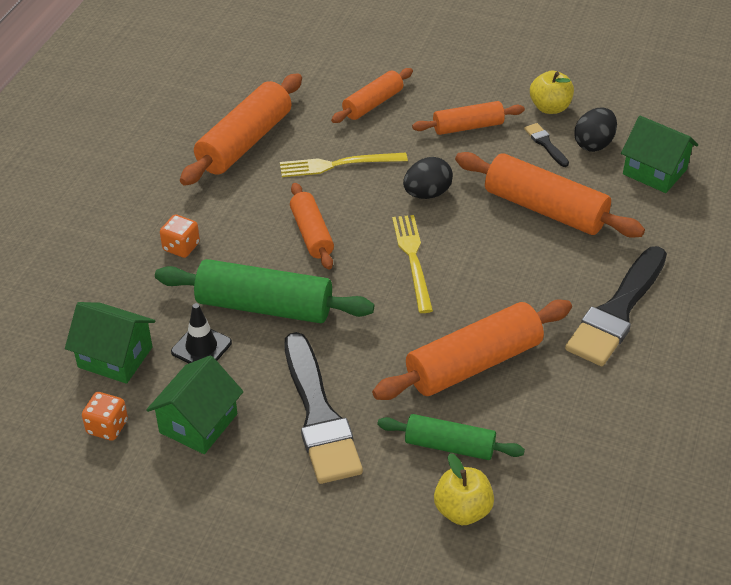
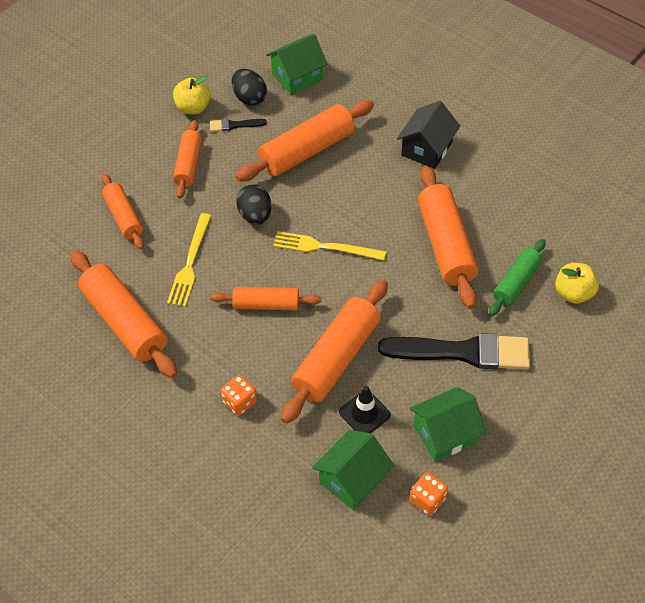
camera: 70 degrees left, 10 degrees up
green house [146,355,243,454] -> green house turned 75 degrees counterclockwise [409,387,486,461]
green rolling pin [155,259,374,323] -> orange rolling pin [281,280,388,424]
black brush [565,246,667,366] -> black house [397,101,460,169]

